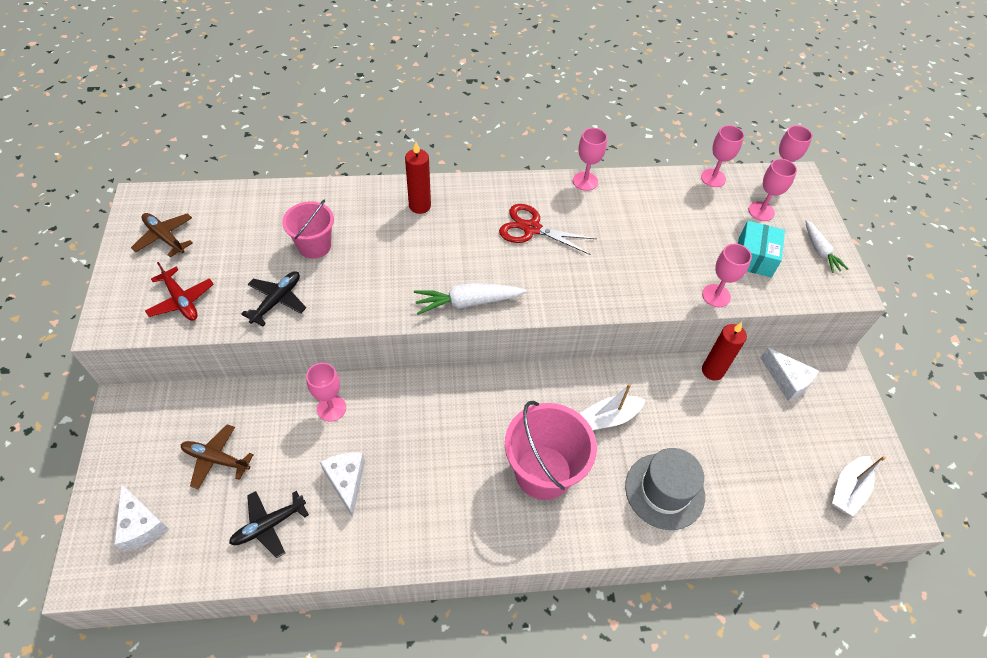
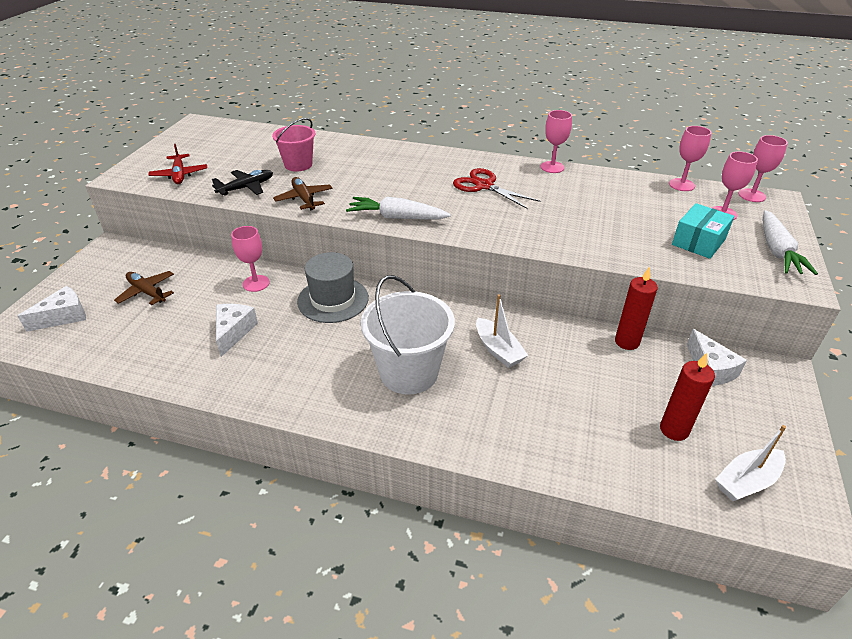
camera: 25 degrees right, 15 degrees down
white cheese [114,483,169,551] -> white cheese turned 120 degrees counterclockwise [18,286,86,332]
brown plane [131,213,193,257] -> brown plane moved to [273,177,333,210]
black plane [229,491,309,558] -> none
red candle [405,142,431,214] -> red candle moved to [660,353,715,441]
pink bucket [505,401,597,500] -> white bucket [361,275,455,394]
white boat [580,383,645,430] -> white boat turned 120 degrees counterclockwise [476,294,528,368]
grey hat [625,448,705,530] -> grey hat moved to [297,252,369,323]
pink goblet [702,243,752,307] -> none
white carrot [805,220,848,273] -> white carrot [763,210,818,275], size x1.50

